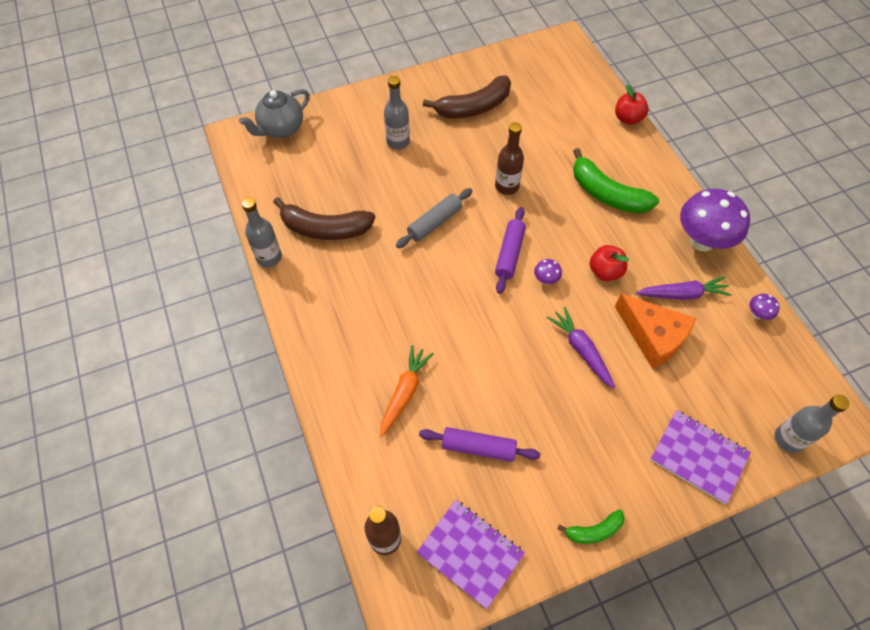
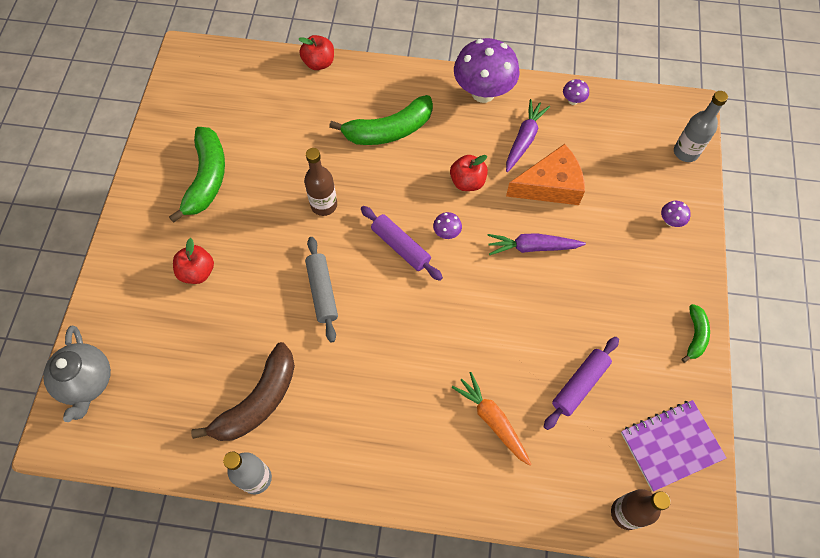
camera: 60 degrees left, 5 degrees up
grey bottle [384,76,410,150] -> red apple [173,238,214,284]
brown banana [423,75,511,118] -> green banana [169,127,225,223]
purple notebook [650,410,751,504] -> purple mushroom [661,201,691,227]

